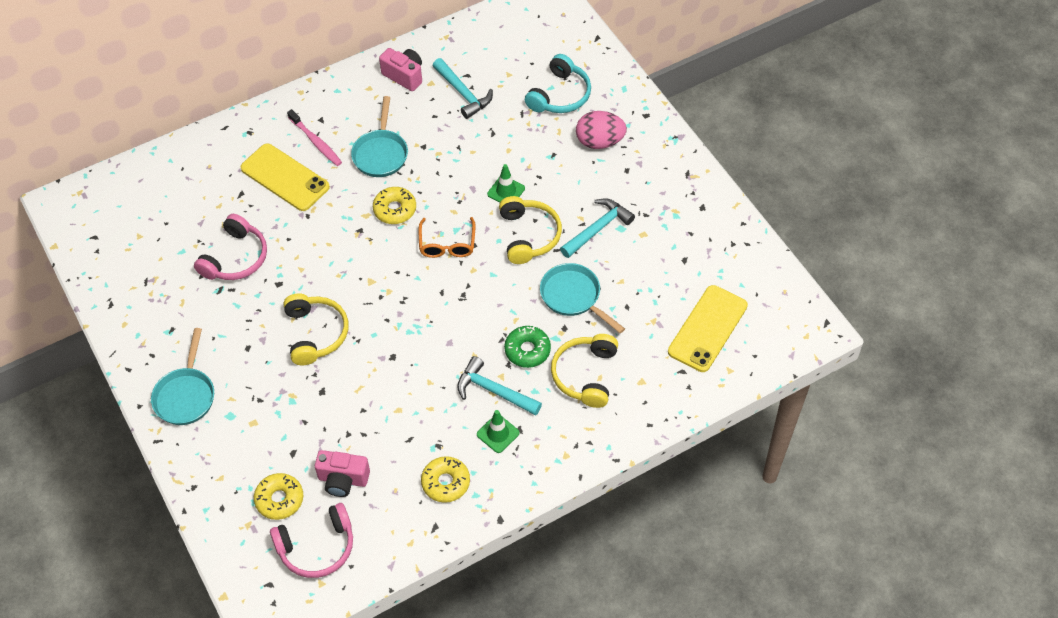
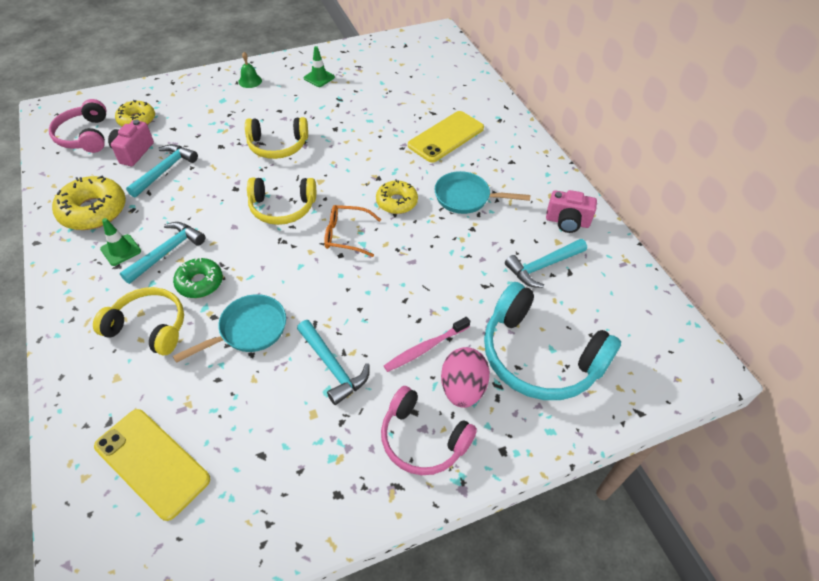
camera: 95 degrees right, 5 degrees down
turquoise pan [151,328,214,425] -> green bell [238,52,262,88]
pink headphones [194,214,267,280] -> pink headphones moved to [381,386,477,475]
pink toothbrush [287,109,342,166] -> pink toothbrush moved to [384,317,470,372]
pink camera [379,48,422,91] -> pink camera turned 60 degrees clockwise [546,190,597,233]
yellow donut [421,456,470,503] -> yellow donut [52,176,126,230], size x1.55
green traffic cone [487,164,525,202] -> green traffic cone moved to [304,46,335,87]
yellow headphones [499,196,562,264] -> yellow headphones moved to [247,178,316,225]
turquoise headphones [525,54,591,113] -> turquoise headphones [484,282,621,400], size x1.54
none -> turquoise hammer [126,144,198,197]

